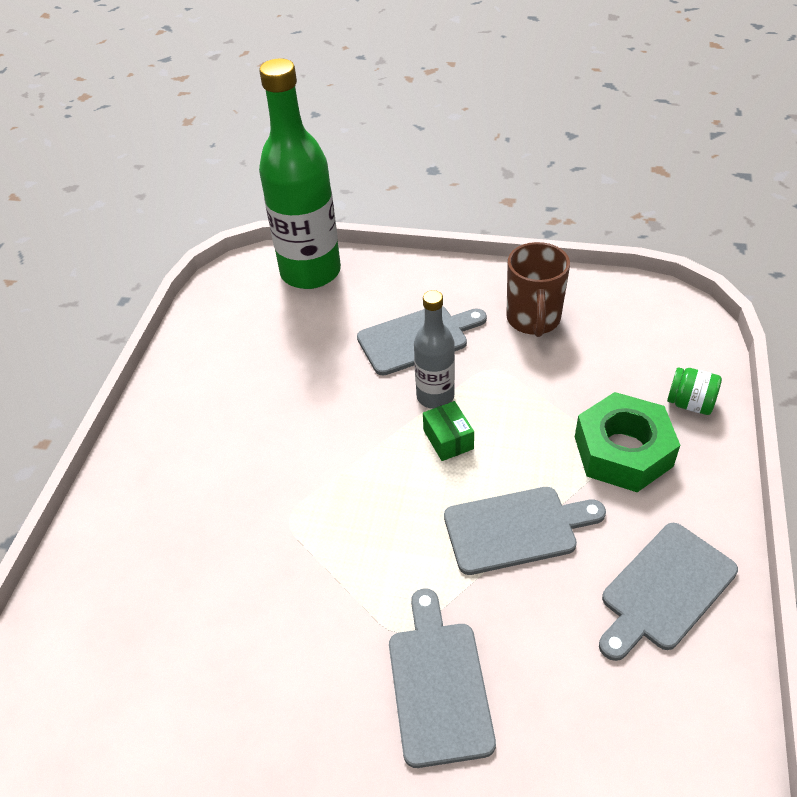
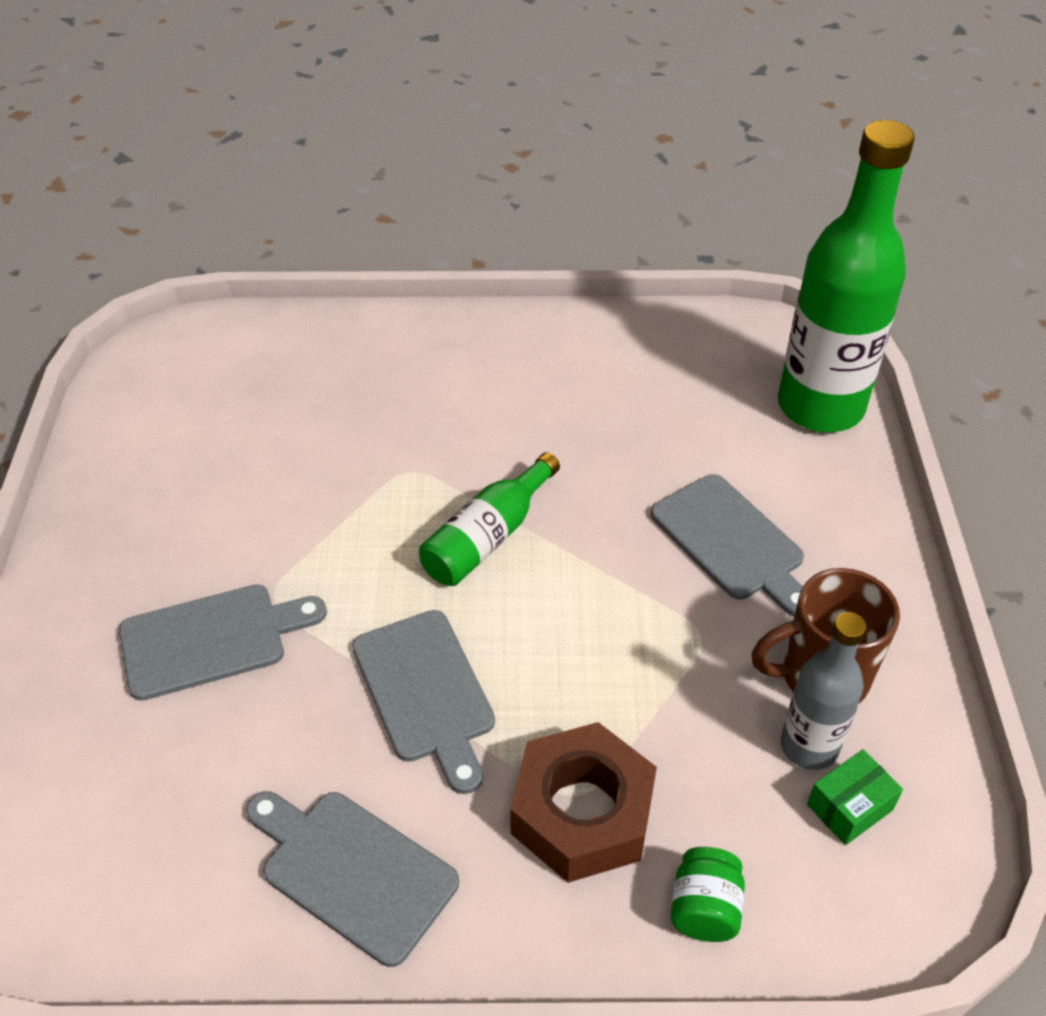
camera: 75 degrees right, 0 degrees up
grey bottle [414,290,455,409] -> grey bottle moved to [781,612,867,770]
green box [423,401,474,461] -> green box moved to [807,749,903,845]
green nut [575,392,680,492] -> brown nut [510,722,657,883]
none -> green bottle [419,452,560,586]

